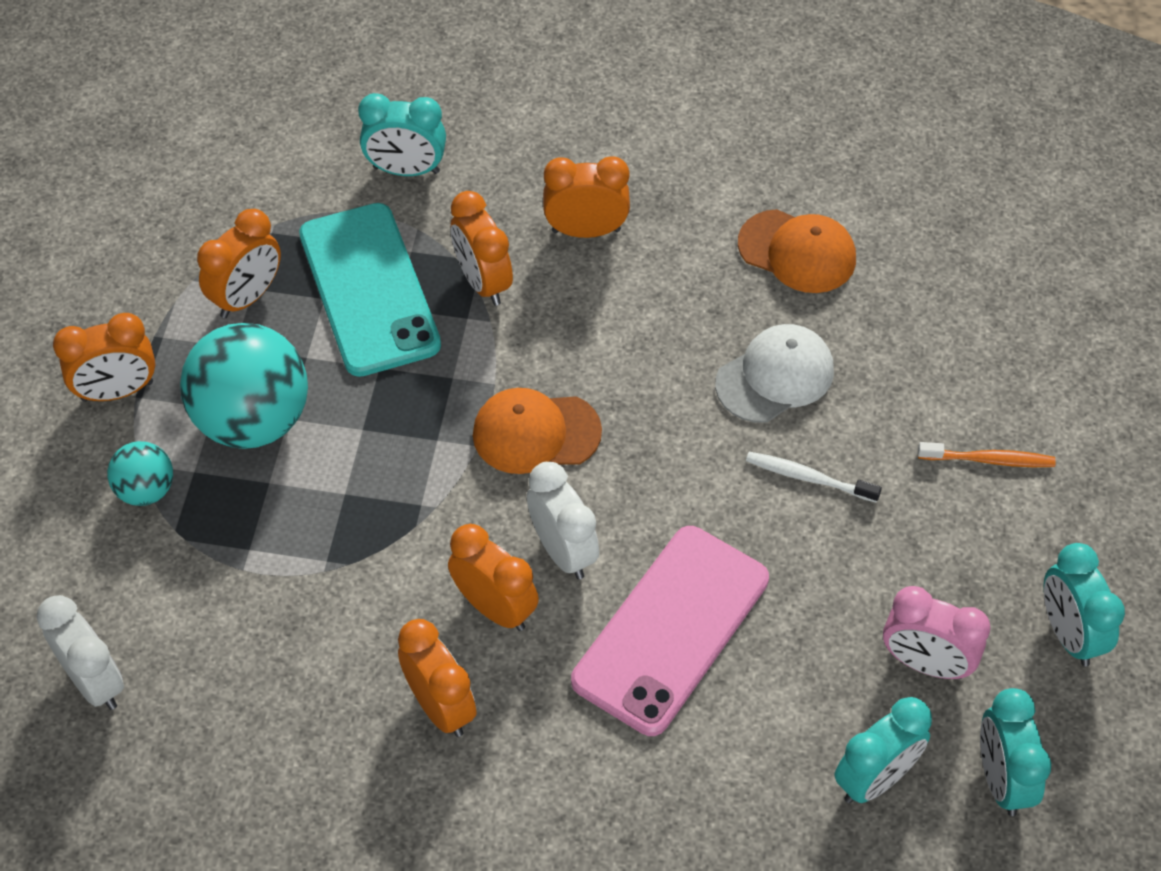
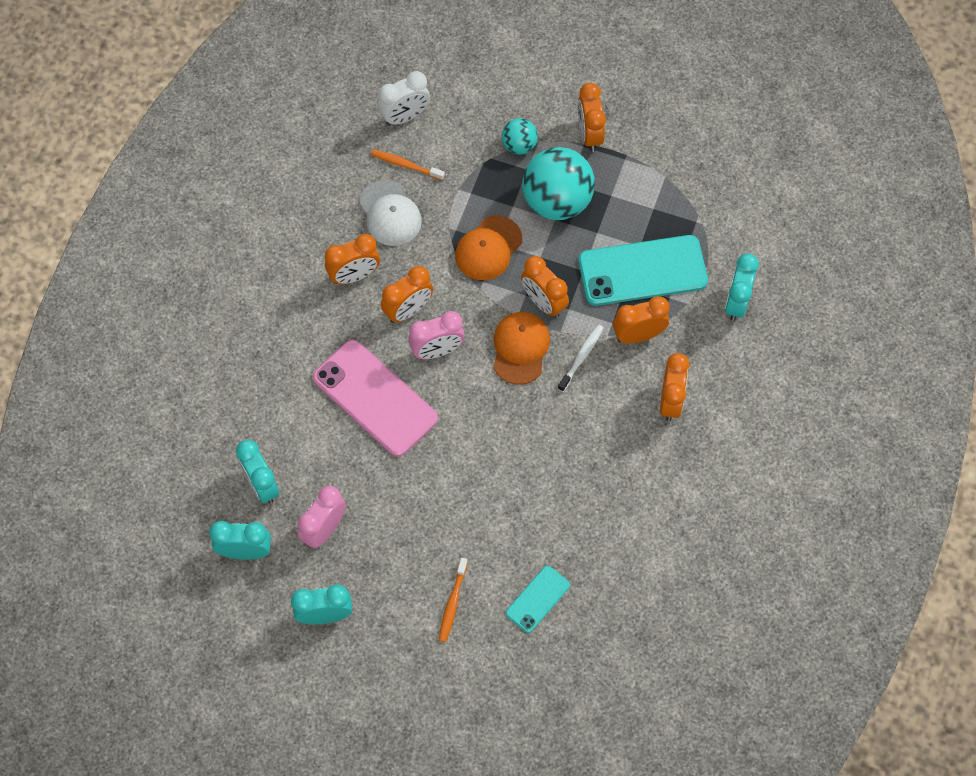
camera: 100 degrees right, 10 degrees up
orange clock [197,209,281,318] -> orange clock moved to [521,256,569,318]
white clock [527,462,599,579] -> pink clock [408,311,465,359]
white cap [715,324,834,423] -> white cap moved to [359,180,422,246]
orange cap [738,209,856,293] -> orange cap moved to [455,215,522,280]
white toothbrush [746,452,882,503] -> white toothbrush moved to [558,324,604,392]
none -> orange toothbrush [371,149,445,180]
none -> turquoise phone [506,566,570,633]

